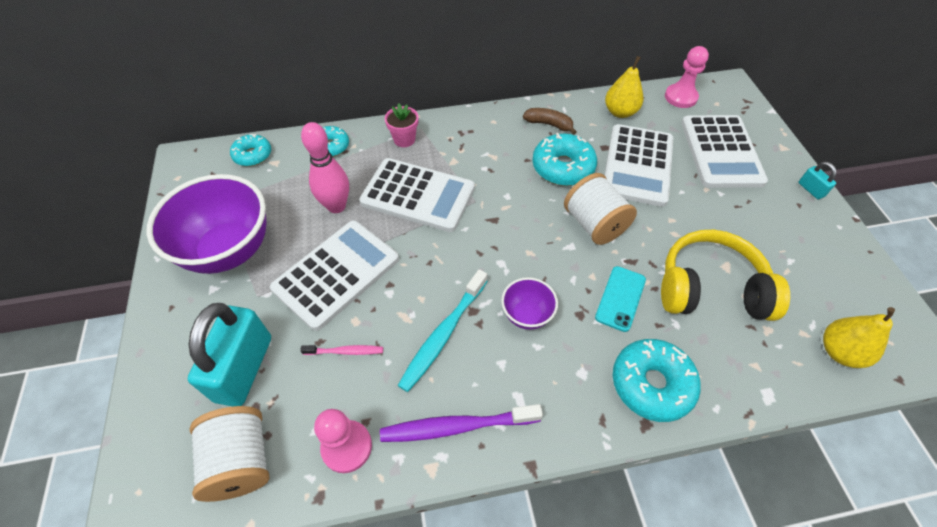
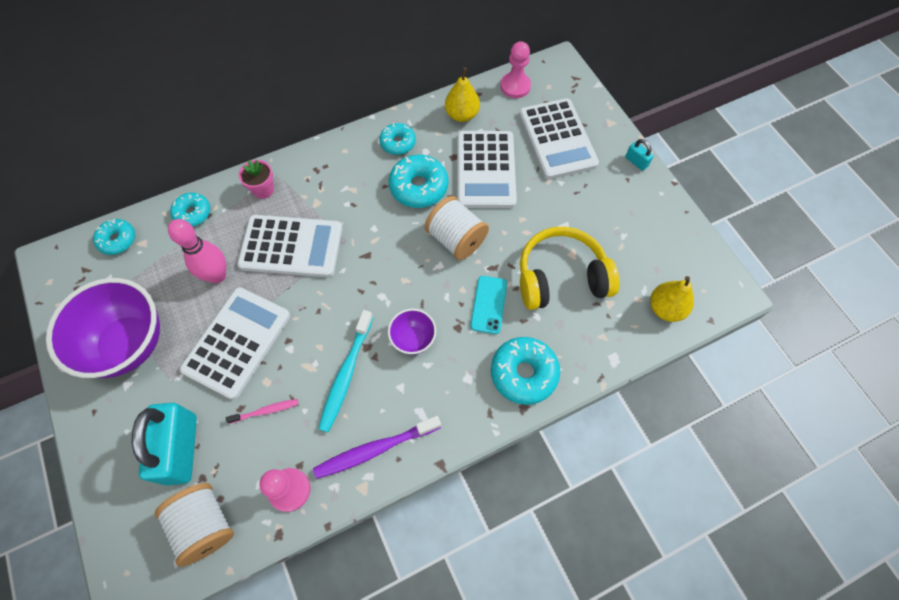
camera: 15 degrees left, 10 degrees up
brown banana [523,108,577,135] -> turquoise donut [379,123,416,155]

